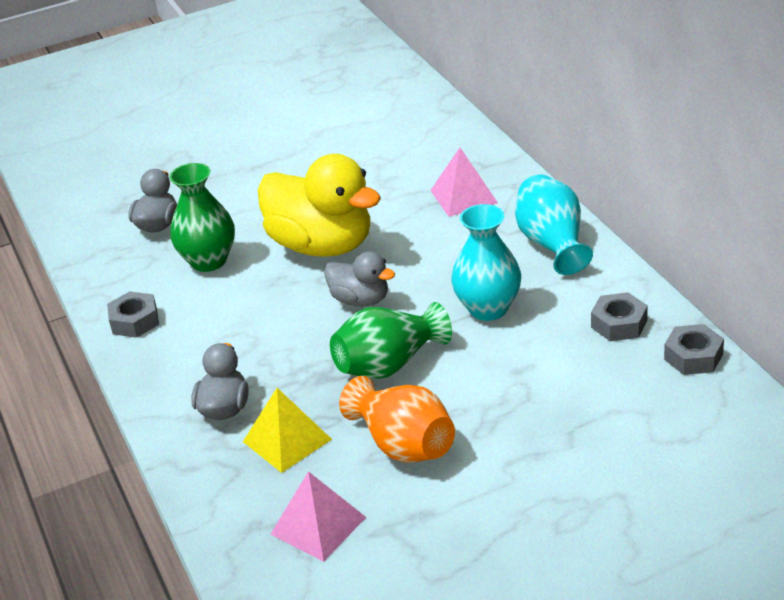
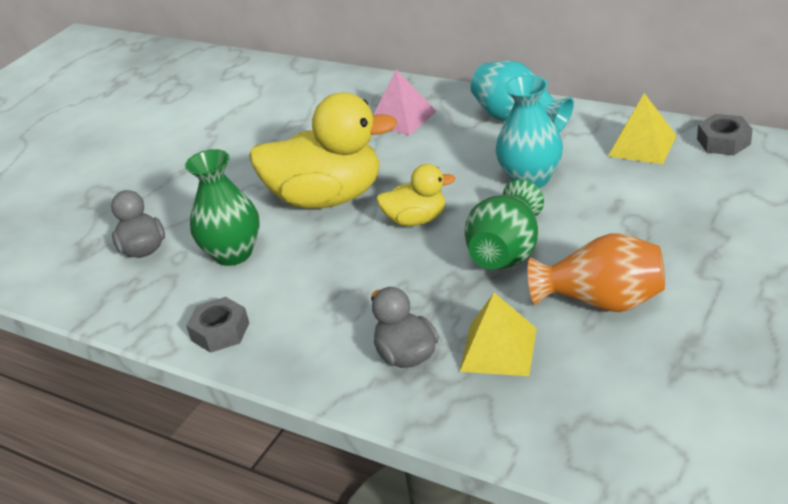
camera: 35 degrees left, 0 degrees up
pink pyramid [271,471,366,562] -> none
grey duck [324,251,395,306] -> yellow duck [376,164,455,226]
grey nut [591,292,648,341] -> yellow pyramid [608,93,677,164]

